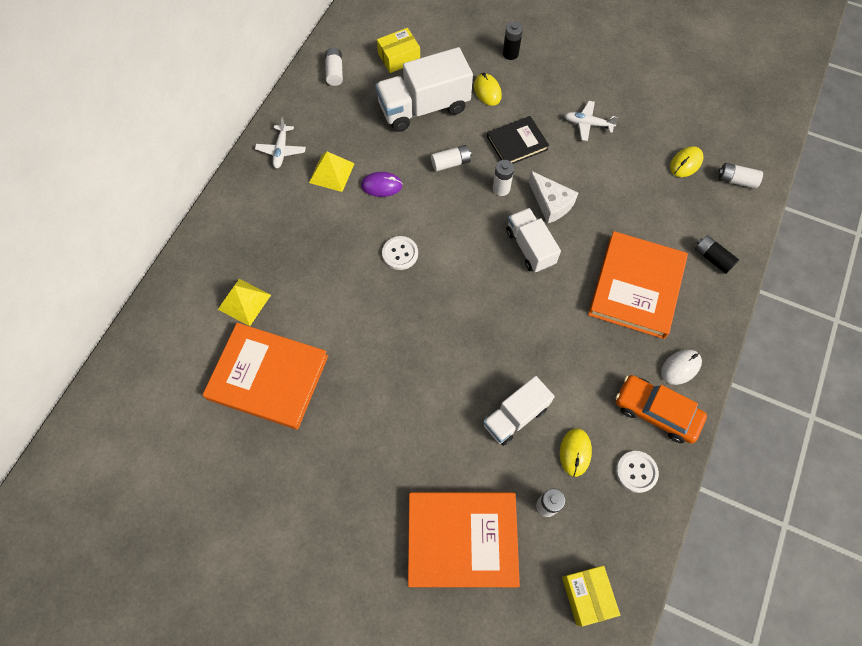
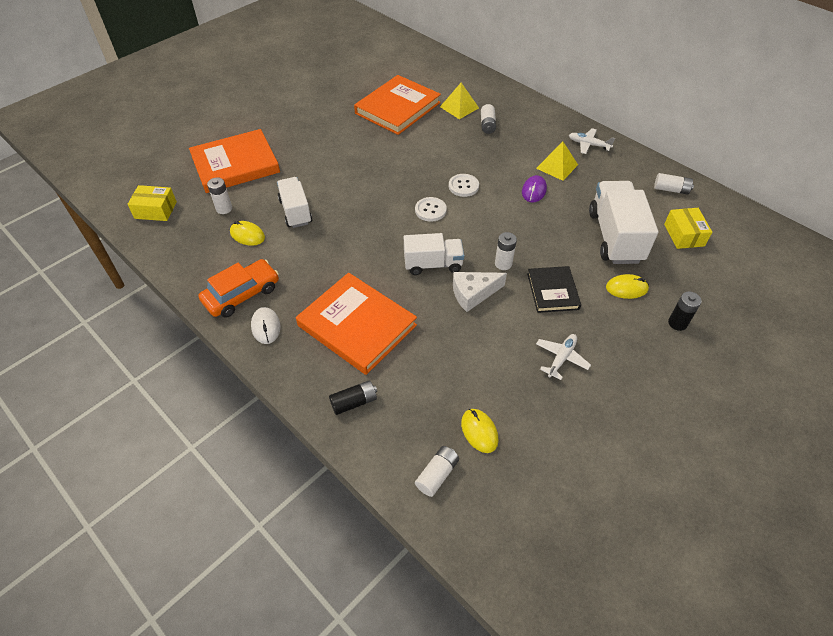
camera: 110 degrees right, 15 degrees down
orange book [408,492,520,587] -> orange book turned 45 degrees clockwise [189,129,280,193]
white battery [431,145,472,172] -> white battery moved to [481,104,496,134]
white button [616,451,659,493] -> white button moved to [415,197,447,222]

